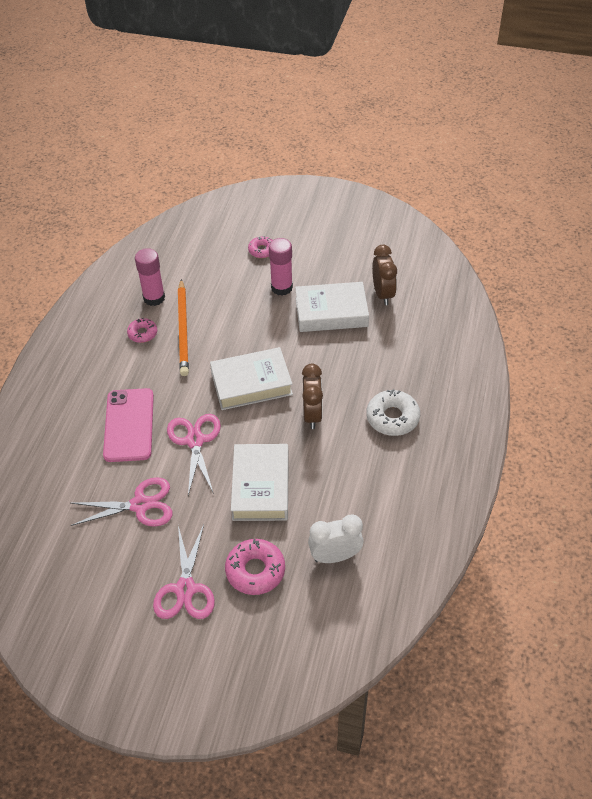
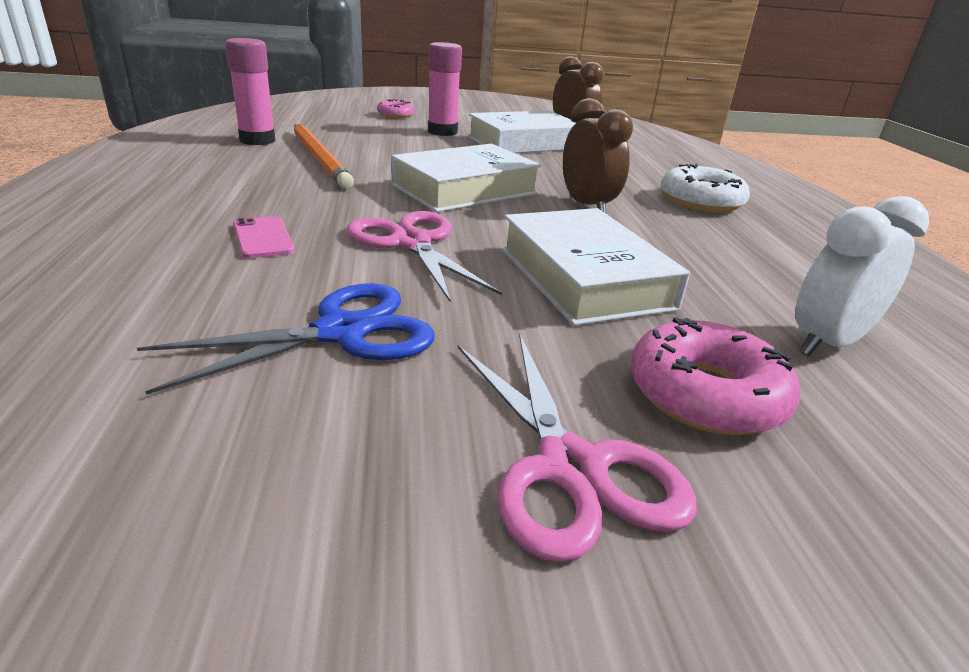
camera: 25 degrees left, 20 degrees down
pink scissors [71,477,173,527] -> blue scissors [137,283,435,395]
pink phone [103,388,154,462] -> pink phone [233,216,295,258], size x0.49
pink donut [127,318,157,343] -> none

